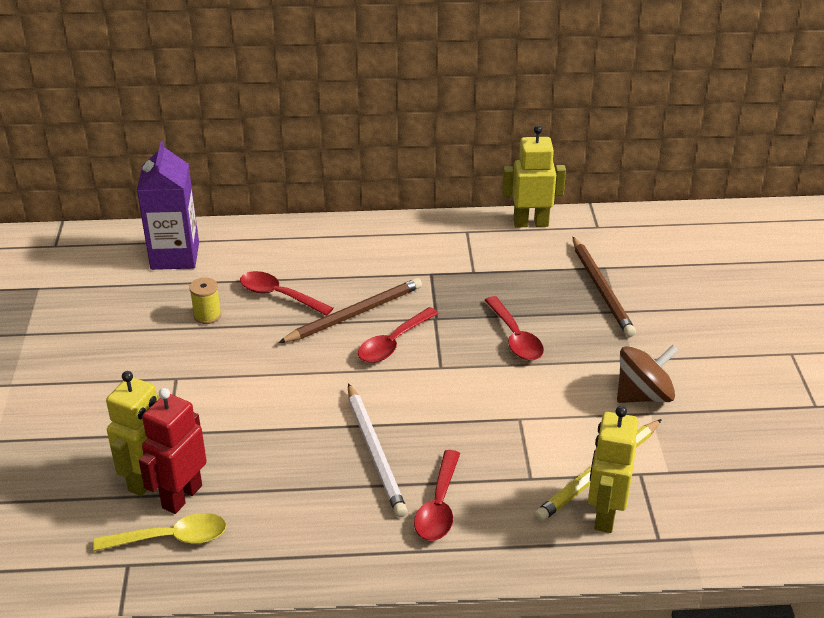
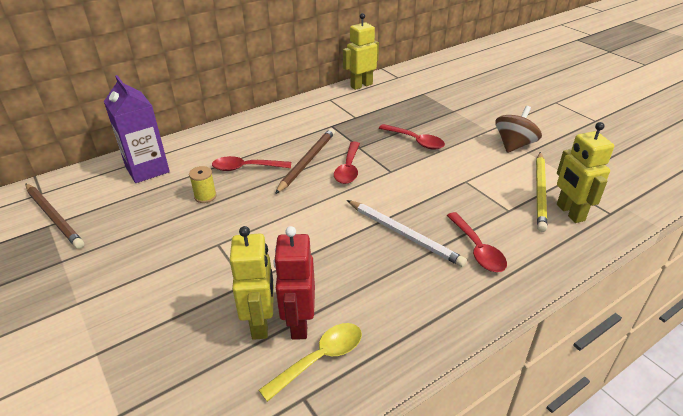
camera: 30 degrees left, 0 degrees up
brown pencil [573,237,636,337] -> brown pencil moved to [26,184,84,249]

